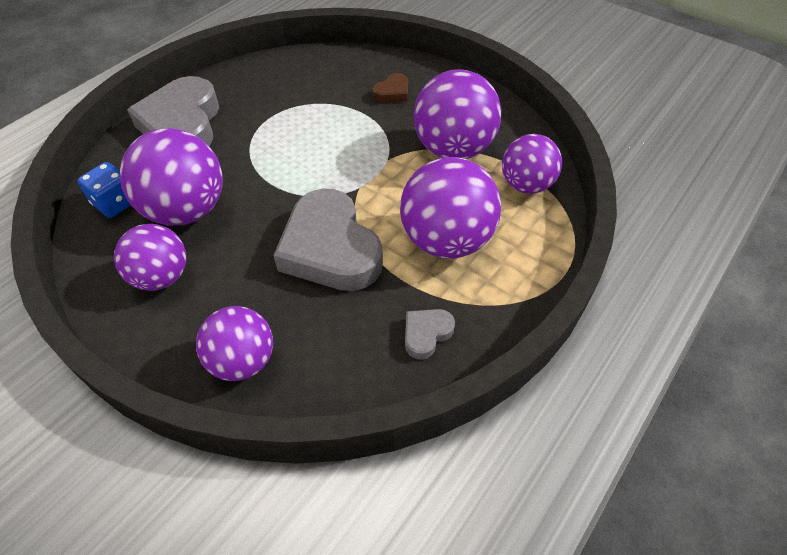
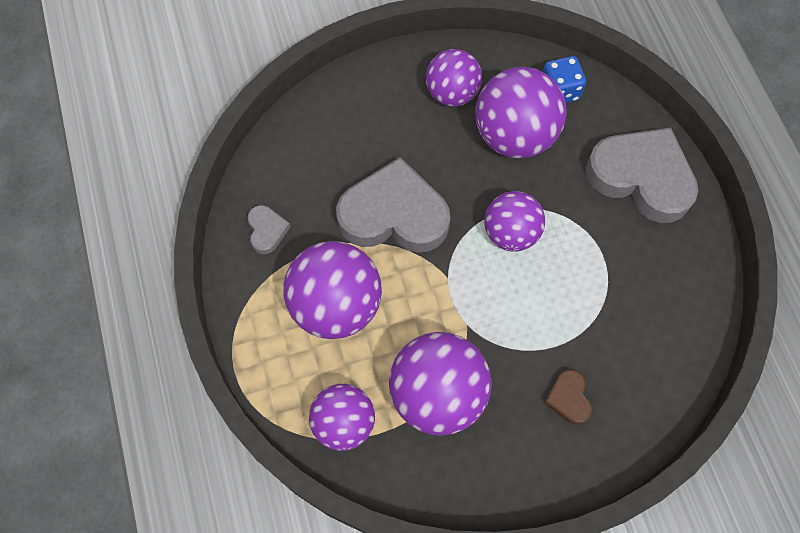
camera: 125 degrees right, 15 degrees up
purple ball [196,306,273,381] -> purple ball moved to [485,191,545,252]

